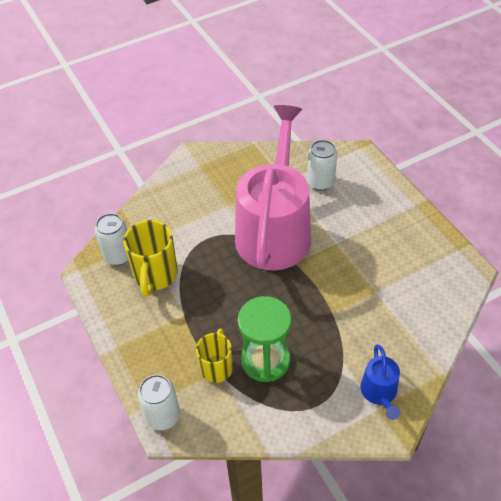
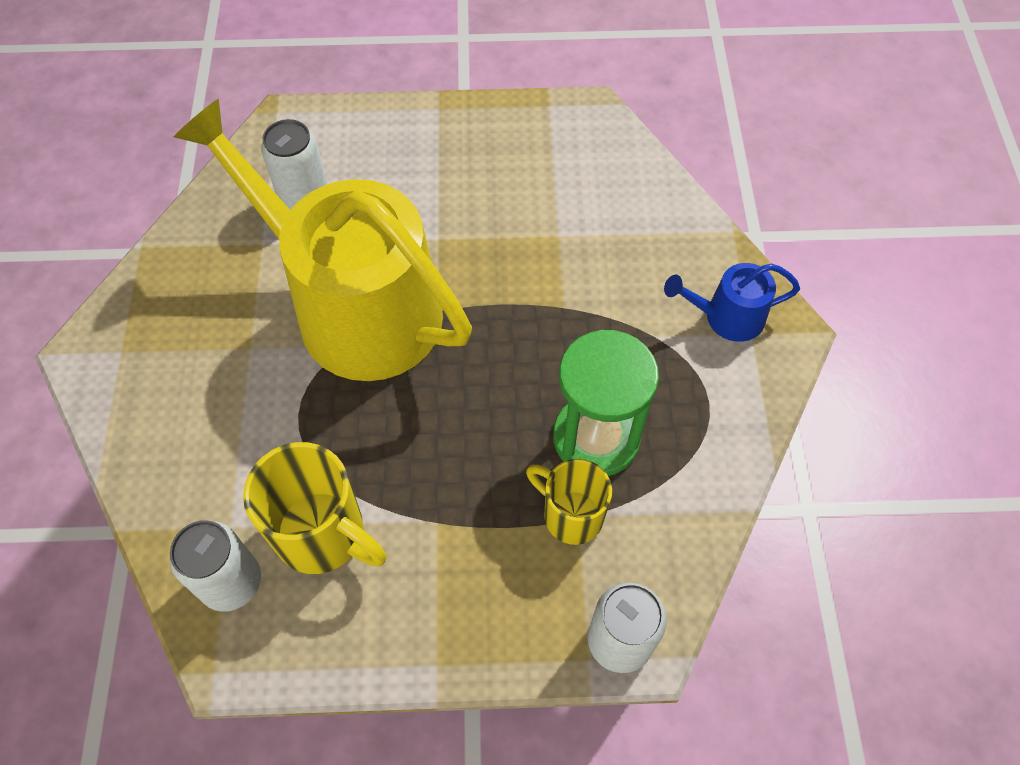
camera: 65 degrees left, 10 degrees up
pink watering can [235,105,311,271] -> yellow watering can [174,99,472,381]
blue watering can [360,344,401,420] -> blue watering can turned 150 degrees clockwise [664,263,800,342]

